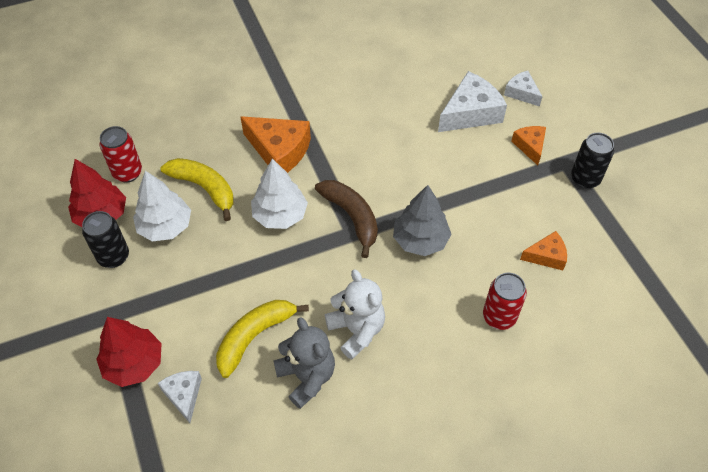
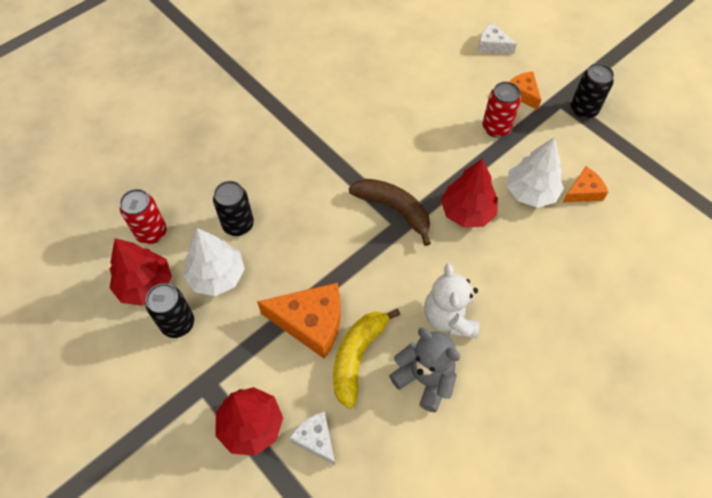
camera: 20 degrees left, 5 degrees up
yellow banana [160,158,234,221] -> black can [213,181,254,236]
orange cheese [240,116,311,173] -> orange cheese moved to [257,283,341,359]
white tree [251,158,308,229] -> white tree moved to [507,137,564,208]
white teddy bear [325,269,385,360] -> white teddy bear turned 135 degrees counterclockwise [424,263,480,339]
grey tree [393,185,451,256] -> red tree [441,158,498,228]
white cheese [438,71,507,132] -> none
red can [483,273,527,330] -> red can moved to [482,81,521,138]

